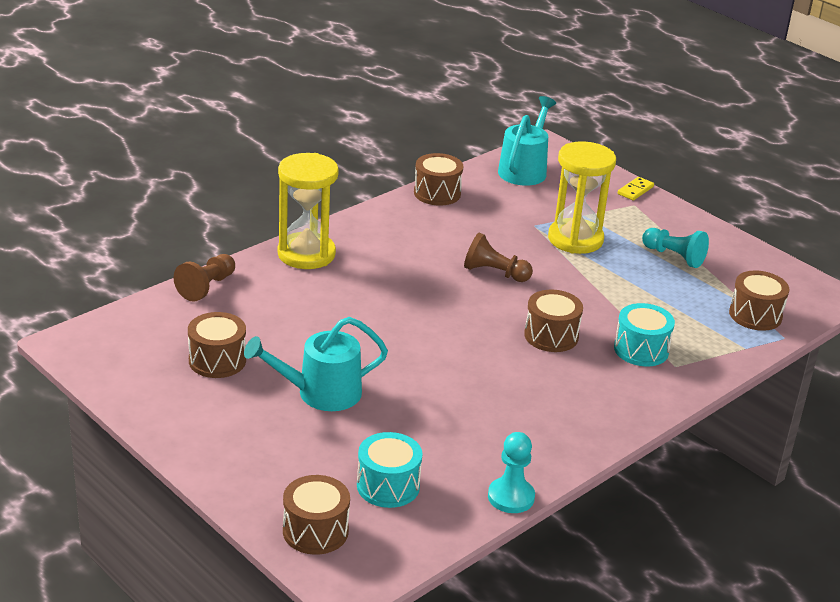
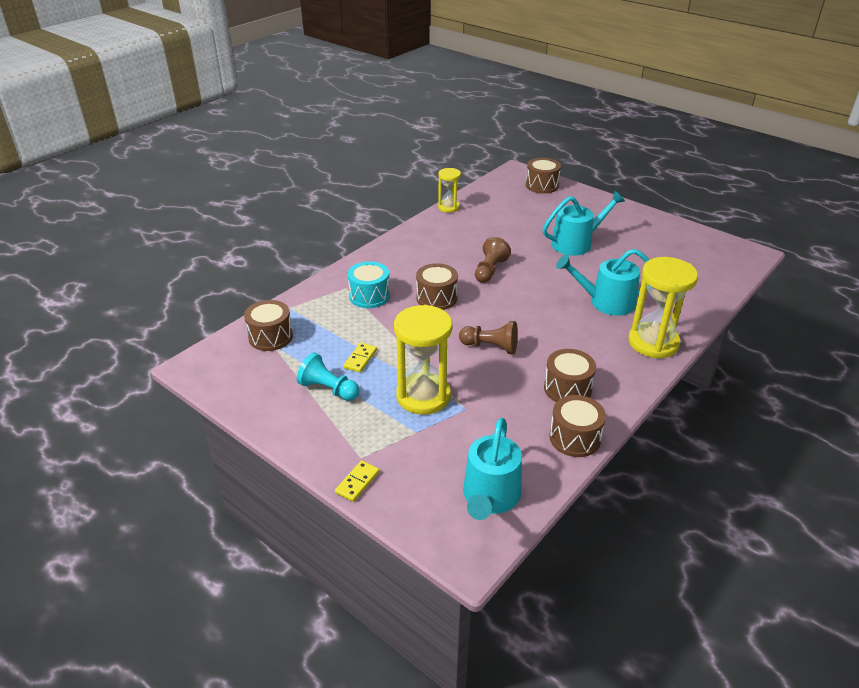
camera: 175 degrees right, 5 degrees up
brown pawn [174,254,235,302] -> brown pawn moved to [475,237,511,283]
brown drum [188,312,246,378] -> brown drum moved to [544,349,596,402]
turquoise drum [357,432,423,508] -> none
turquoise pawn [488,432,535,513] -> yellow hourglass [438,168,461,213]
none -> yellow domino [343,343,377,372]
none -> turquoise watering can [556,249,649,316]

